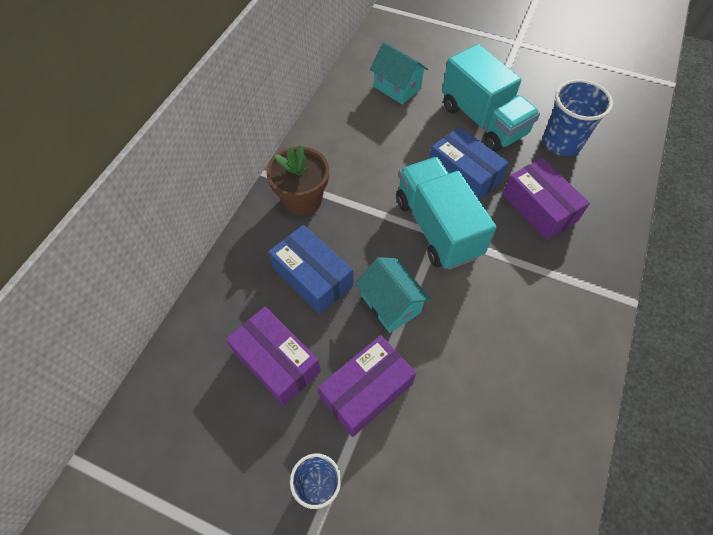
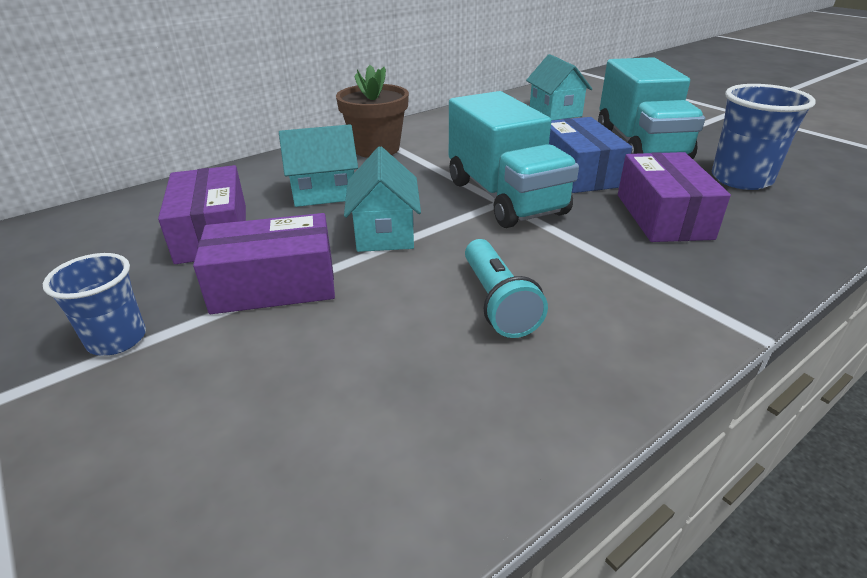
camera: 30 degrees right, 25 degrees down
blue box [268,225,353,314] -> turquoise house [279,124,358,207]
turquoise truck [396,157,497,270] -> turquoise truck turned 150 degrees clockwise [449,91,579,228]
none -> turquoise flashlight [465,239,548,338]

